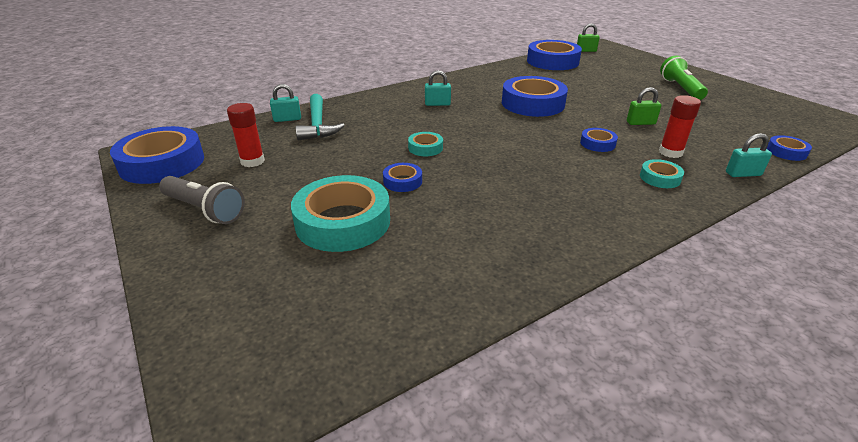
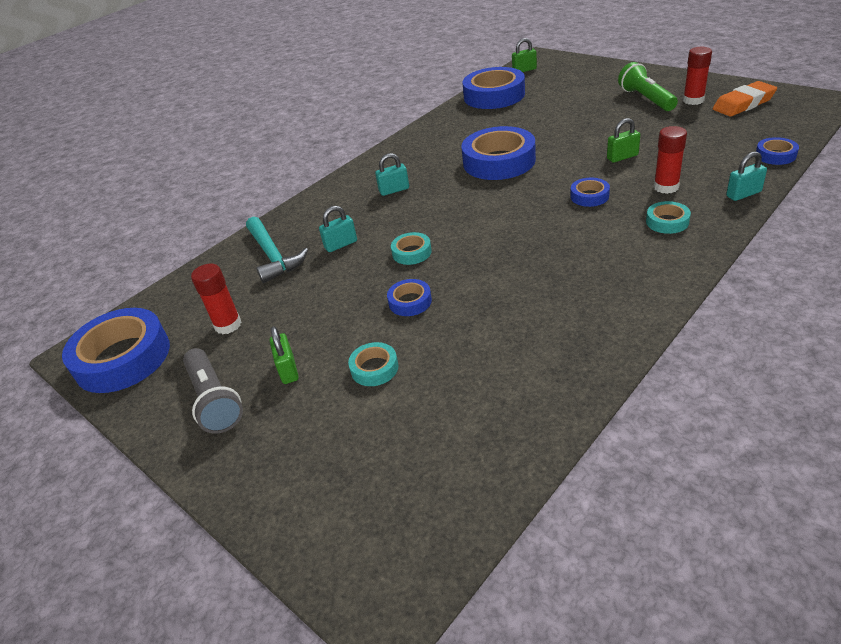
camera: 10 degrees left, 5 degrees up
grey flashlight [159,176,245,224] -> grey flashlight turned 45 degrees clockwise [183,348,243,434]
turquoise padlock [270,84,301,122] -> turquoise padlock moved to [319,206,357,252]
turquoise tape [291,175,390,252] -> turquoise tape [348,342,398,386], size x0.47
none -> green padlock [270,326,299,384]
none -> red glue stick [683,47,712,105]
none -> orange eraser [713,81,777,116]

